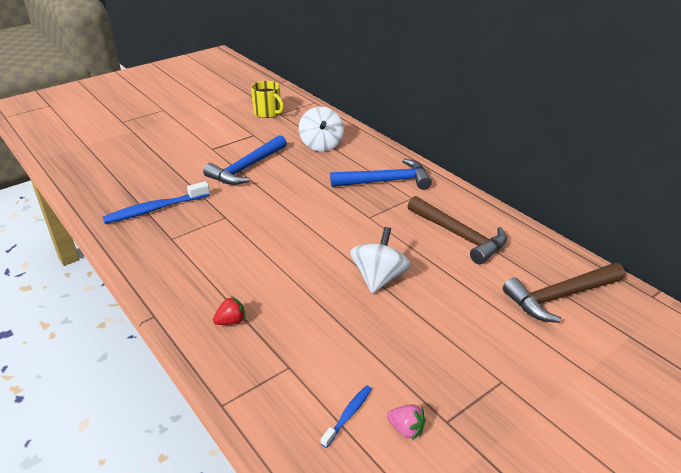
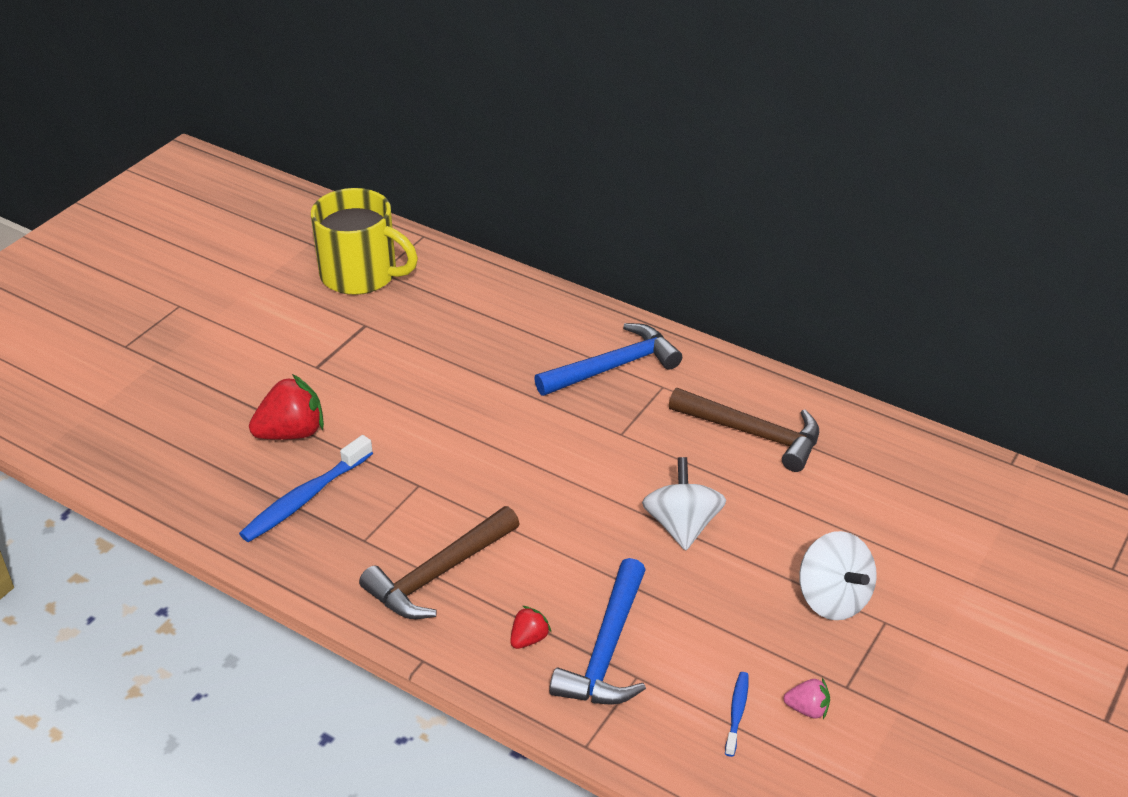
camera: 20 degrees left, 5 degrees up
blue hammer [203,135,287,185] -> blue hammer moved to [549,558,646,705]
yellow mug [251,81,284,118] -> yellow mug [311,188,418,295], size x1.65
white spinning top [299,107,344,152] -> white spinning top moved to [799,531,877,620]
brown hammer [503,263,625,323] -> brown hammer moved to [359,506,520,619]
none -> red strawberry [249,374,324,440]

